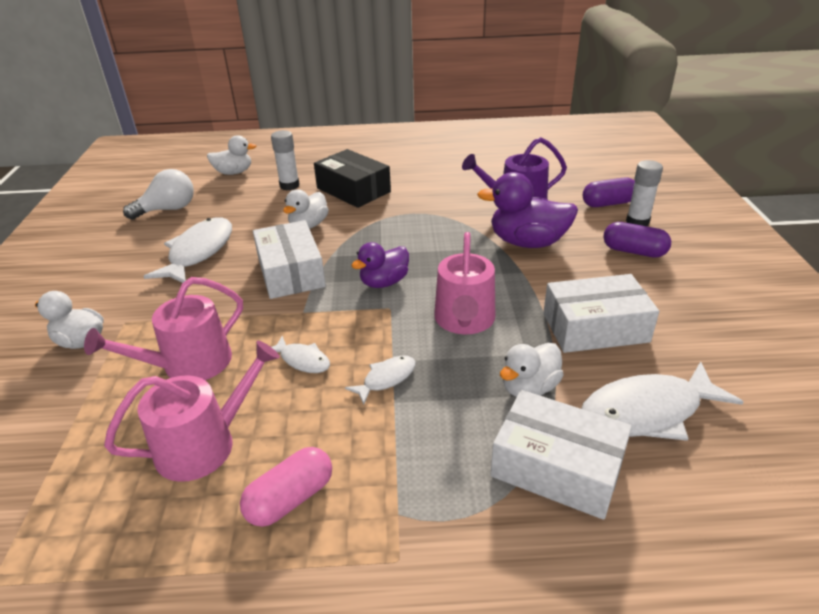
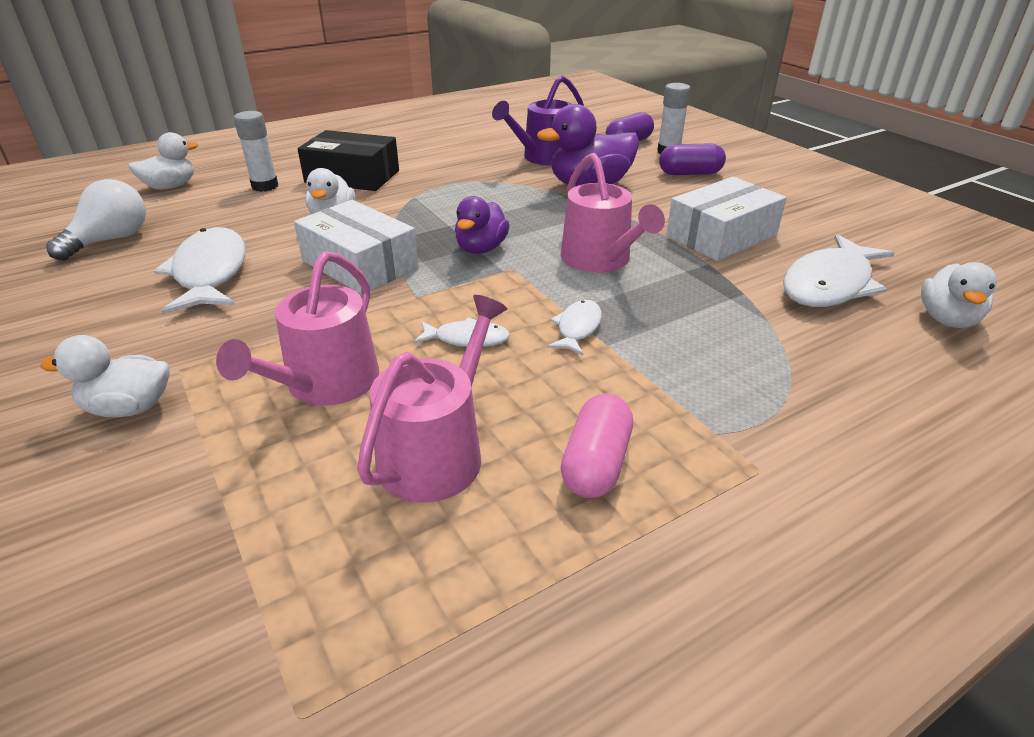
camera: 30 degrees left, 0 degrees up
white box [491,390,632,520] -> none
white duck [500,343,564,397] -> white duck moved to [921,262,997,328]

